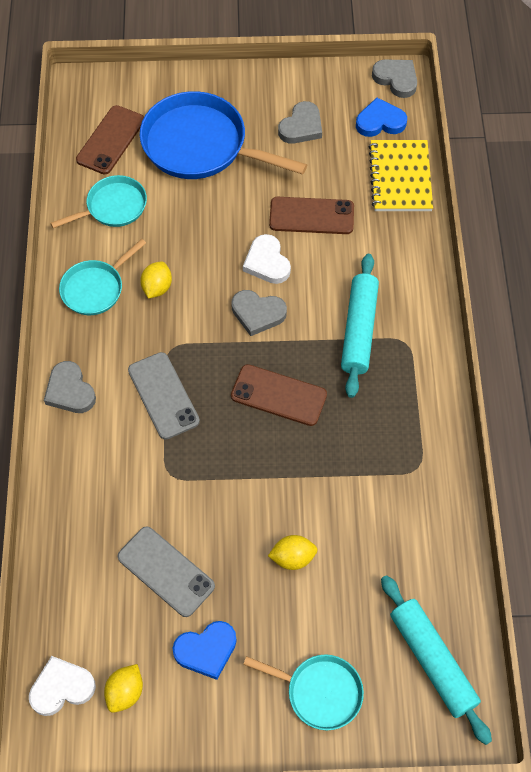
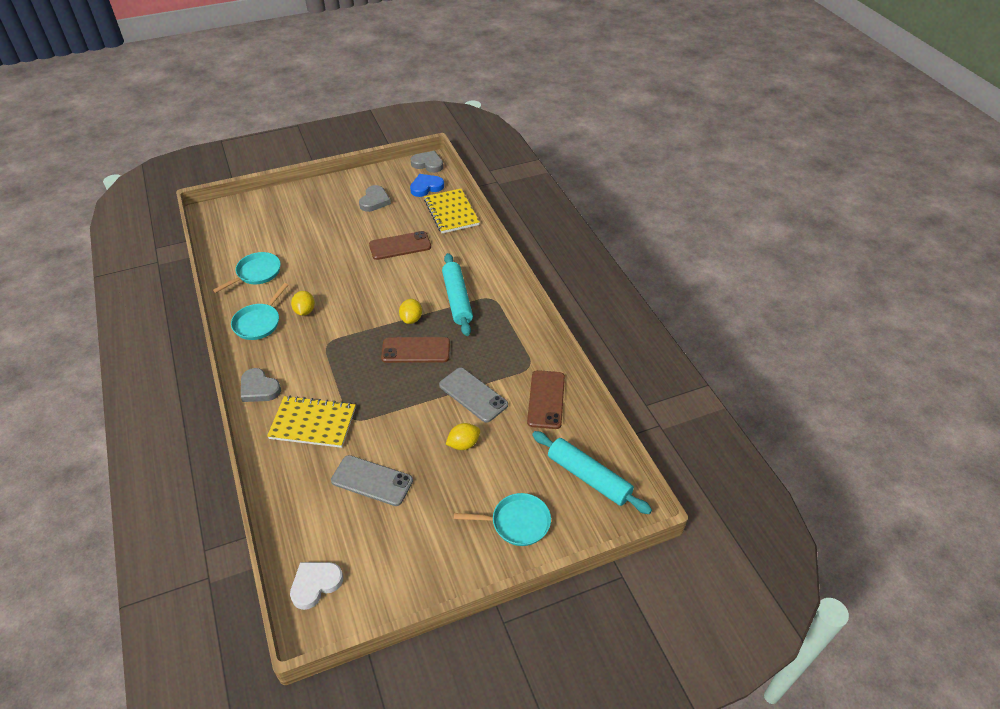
camera: 20 degrees left, 15 degrees down
brown phone [76,105,144,175] -> brown phone moved to [527,370,565,429]
yellow lemon [104,664,143,713] -> yellow lemon moved to [399,299,422,324]
grey phone [128,352,200,439] -> grey phone moved to [439,368,508,423]
blue pan [140,91,307,179] -> none
blue heart [172,621,237,680] -> none
grey heart [231,290,287,336] -> none
white heart [243,234,291,284] -> none
none -> yellow notebook [267,396,356,448]

